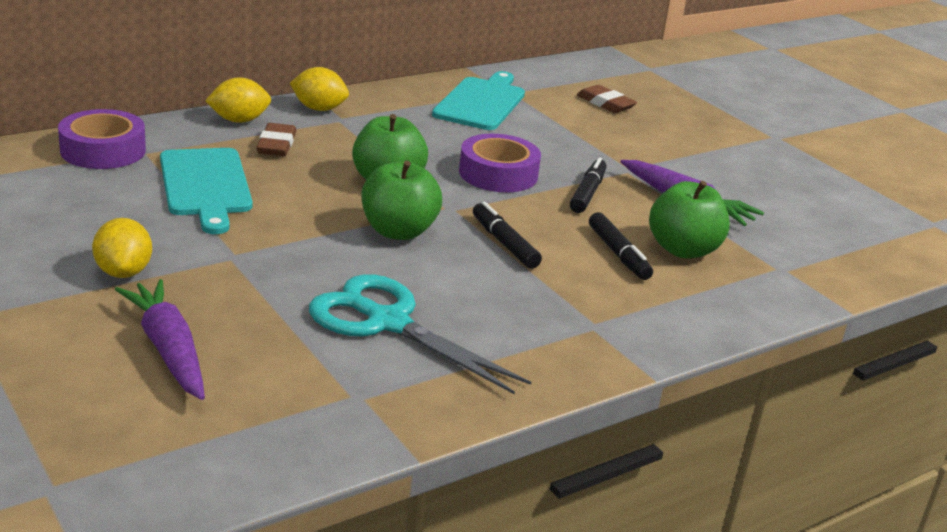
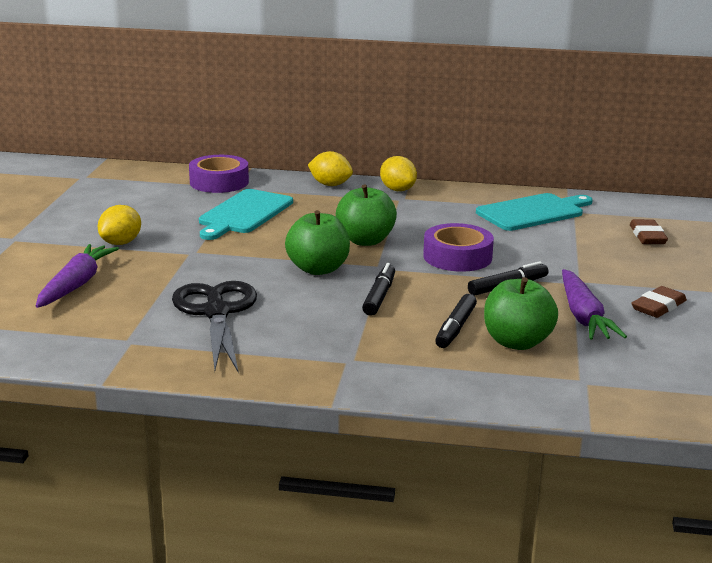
camera: 45 degrees right, 5 degrees down
brown eraser [256,123,296,156] -> brown eraser moved to [632,286,687,318]
turquoise scissors [309,274,531,394] -> black scissors [172,281,257,372]

